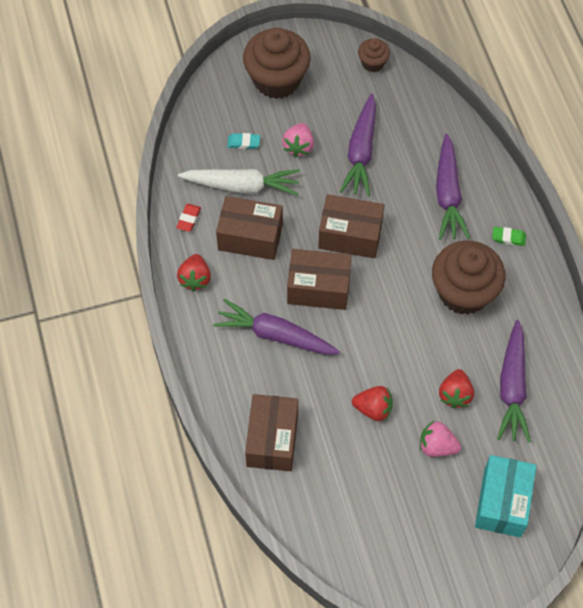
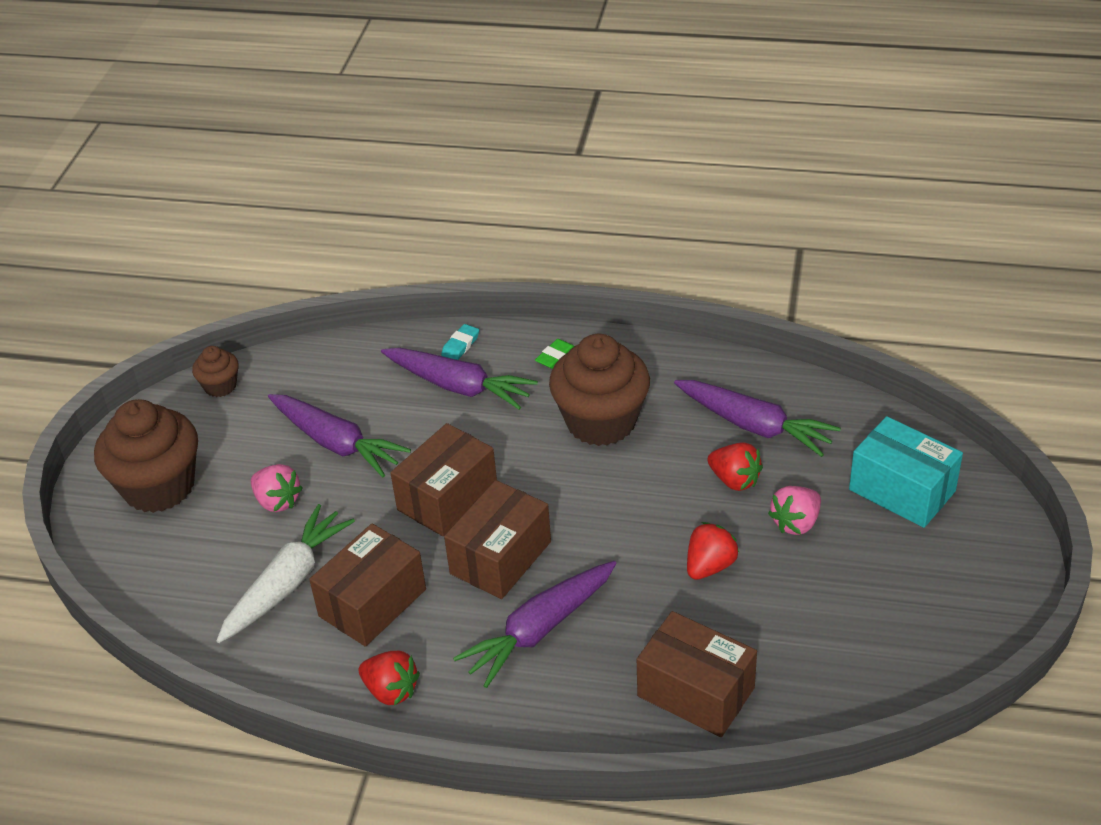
camera: 60 degrees left, 20 degrees down
red eraser [176,204,201,232] -> none
turquoise eraser [227,133,260,149] -> turquoise eraser moved to [441,324,479,360]

